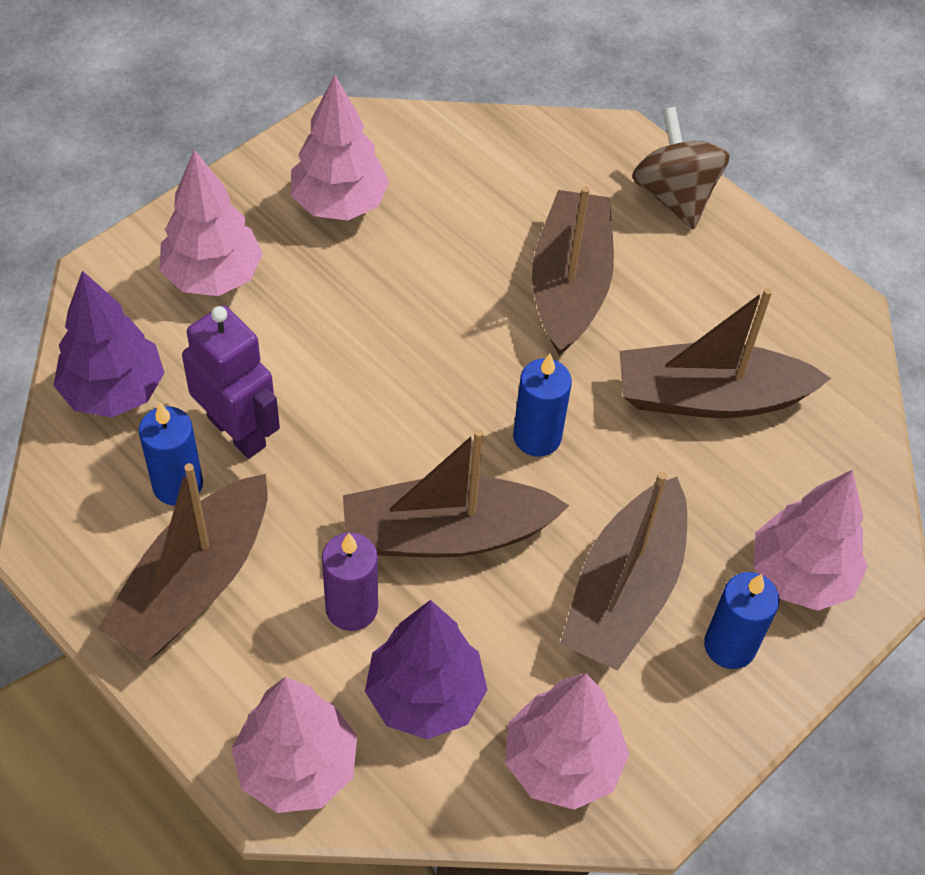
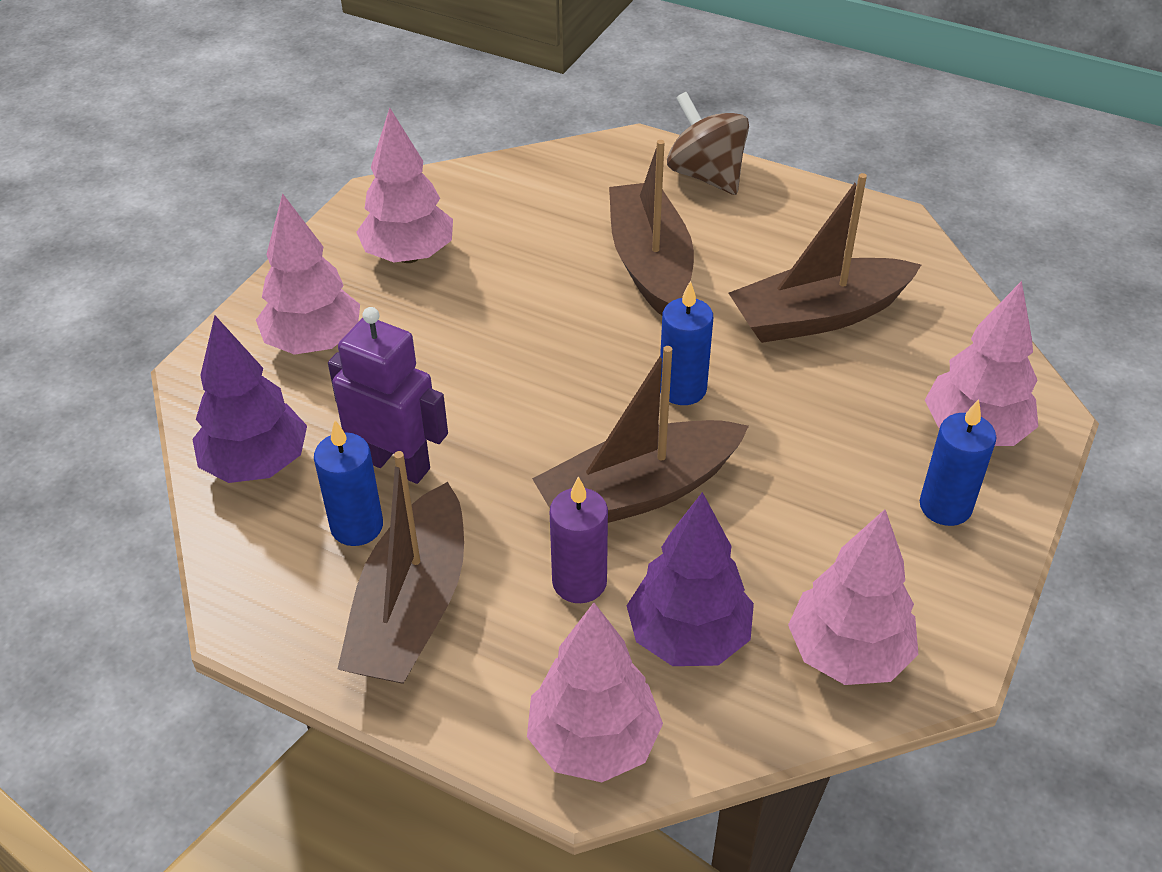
camera: 15 degrees left, 10 degrees down
brown boat [560,472,687,671] -> none

